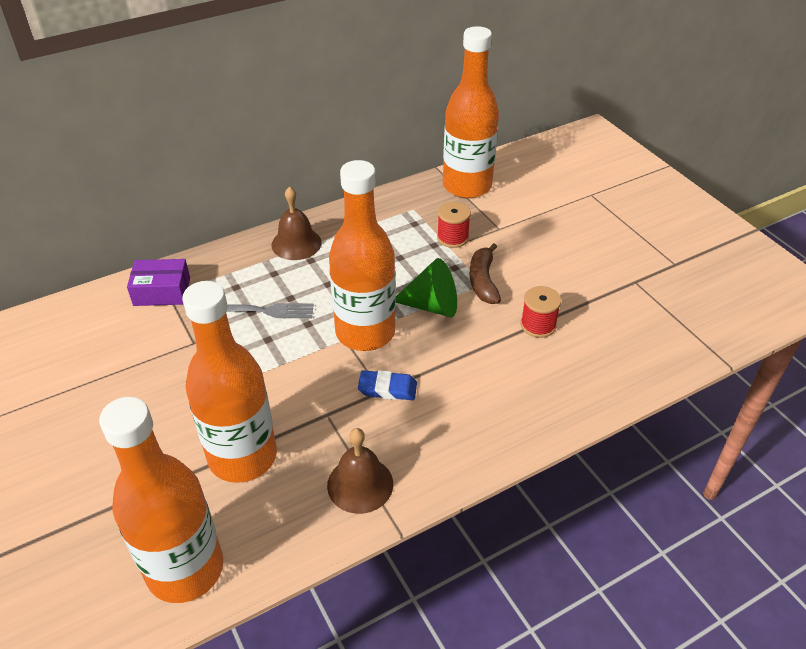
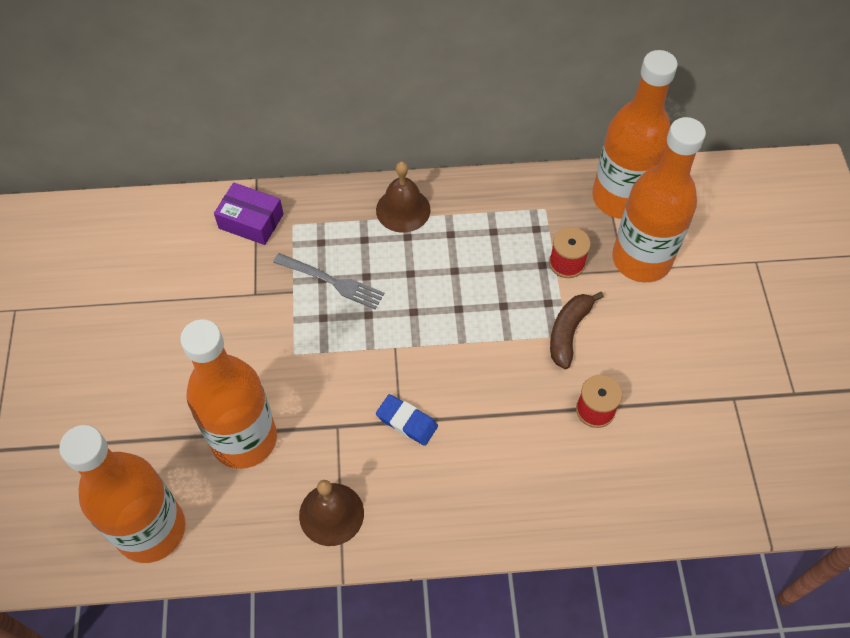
camera: 25 degrees right, 15 degrees up
orange bottle [329,160,396,351] -> orange bottle moved to [612,117,706,282]
green cone [396,258,457,317] -> none

